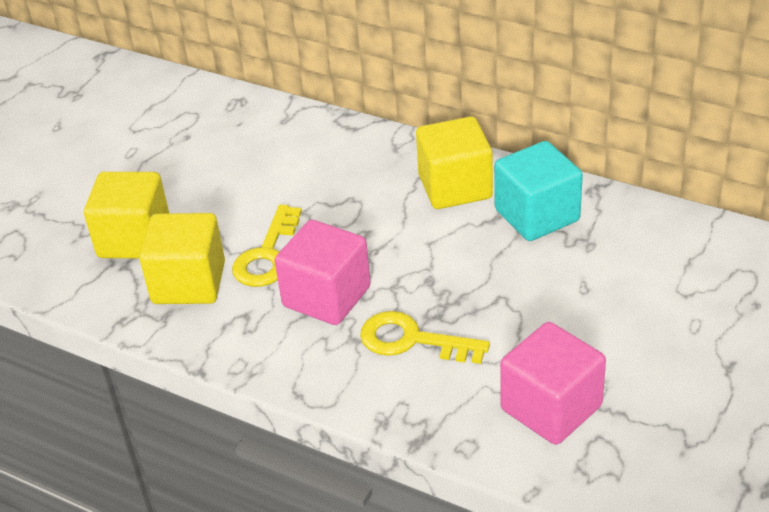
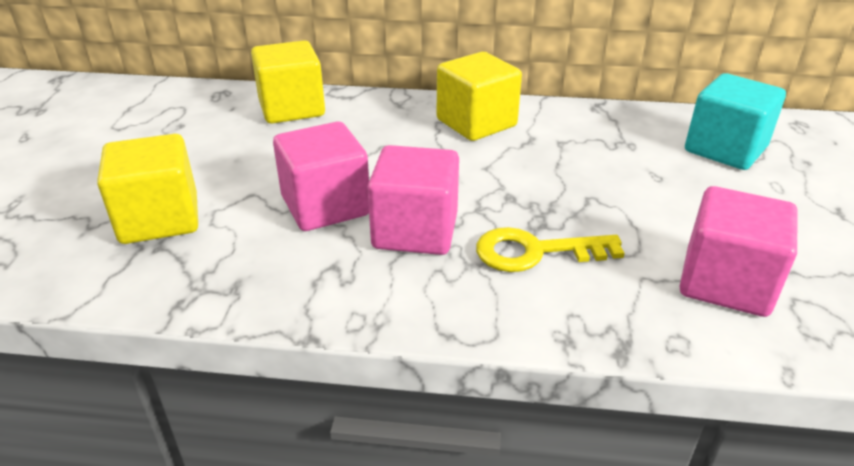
camera: 25 degrees left, 5 degrees down
yellow cube [139,213,225,304] -> yellow cube moved to [251,40,325,124]
yellow key [232,205,302,287] -> pink cube [273,122,369,231]
turquoise cube [494,141,583,241] -> turquoise cube moved to [685,73,786,170]

